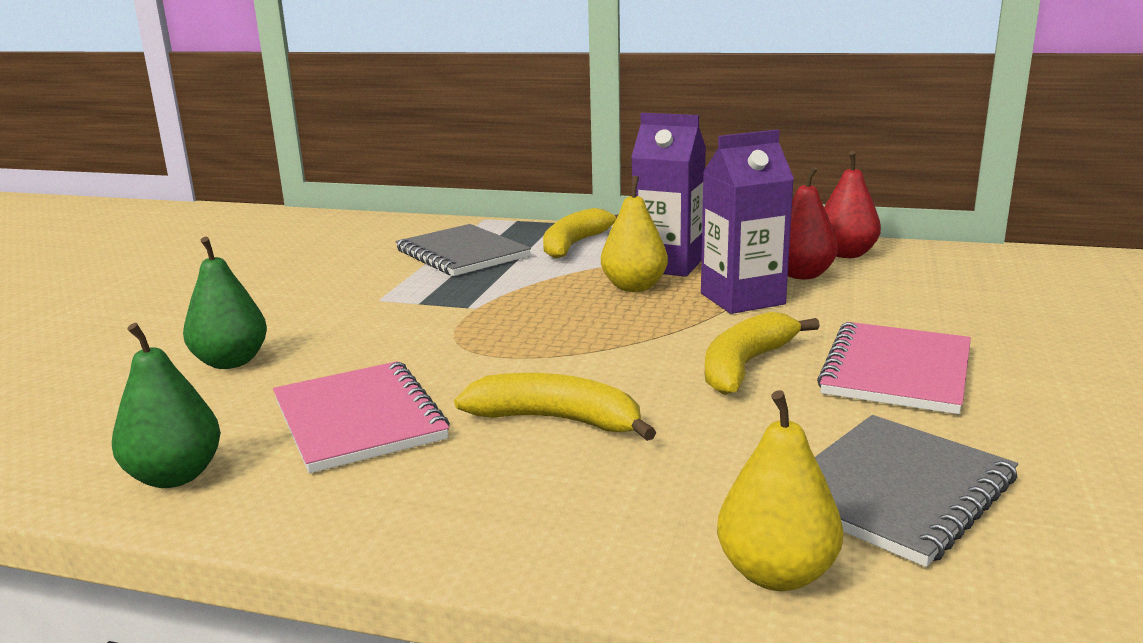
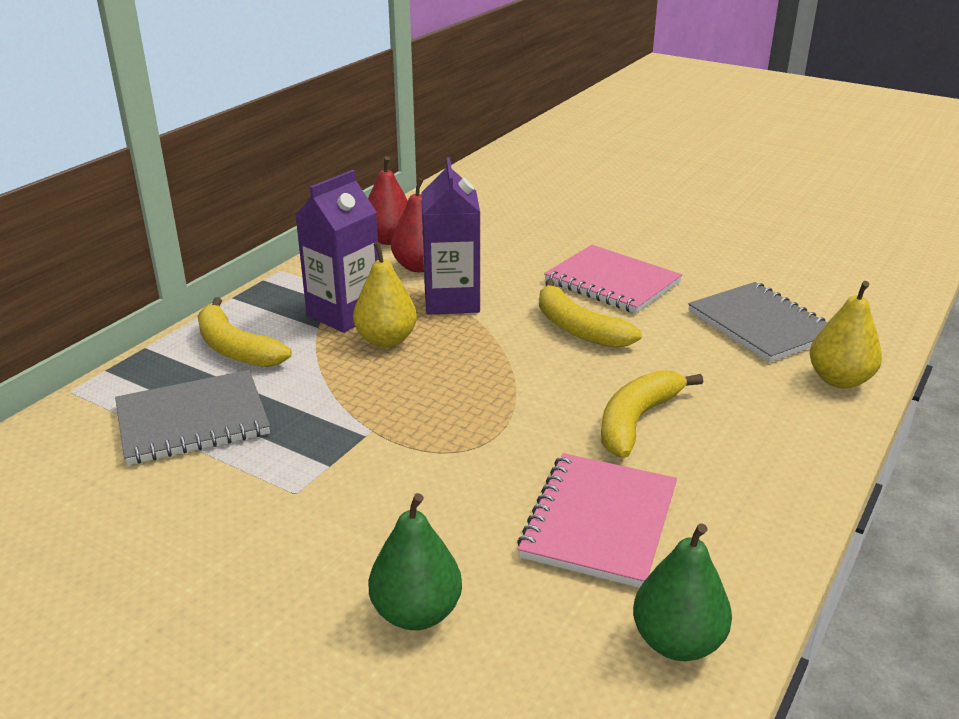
camera: 75 degrees left, 10 degrees up
pink notebook [273,361,450,473] -> pink notebook turned 60 degrees counterclockwise [517,453,677,588]

